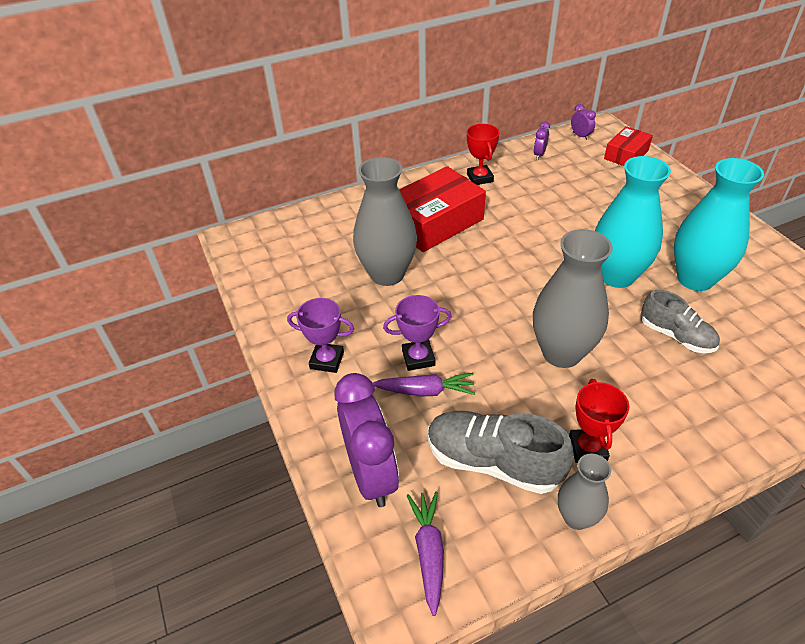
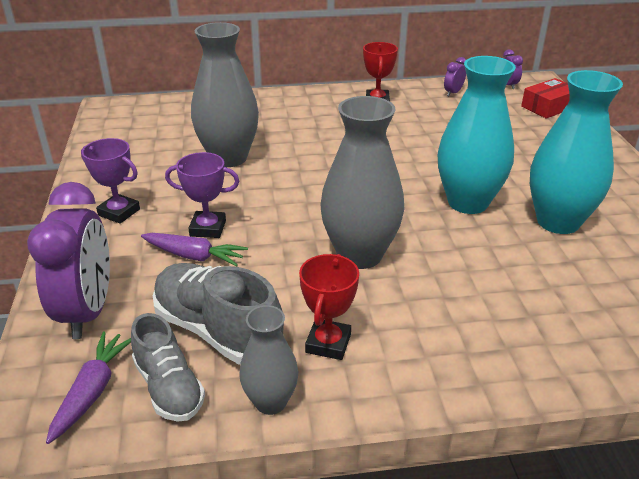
camera: 15 degrees right, 10 degrees down
red box [399,166,486,252] -> none
grey shoe [641,290,720,353] -> grey shoe moved to [131,313,205,422]

